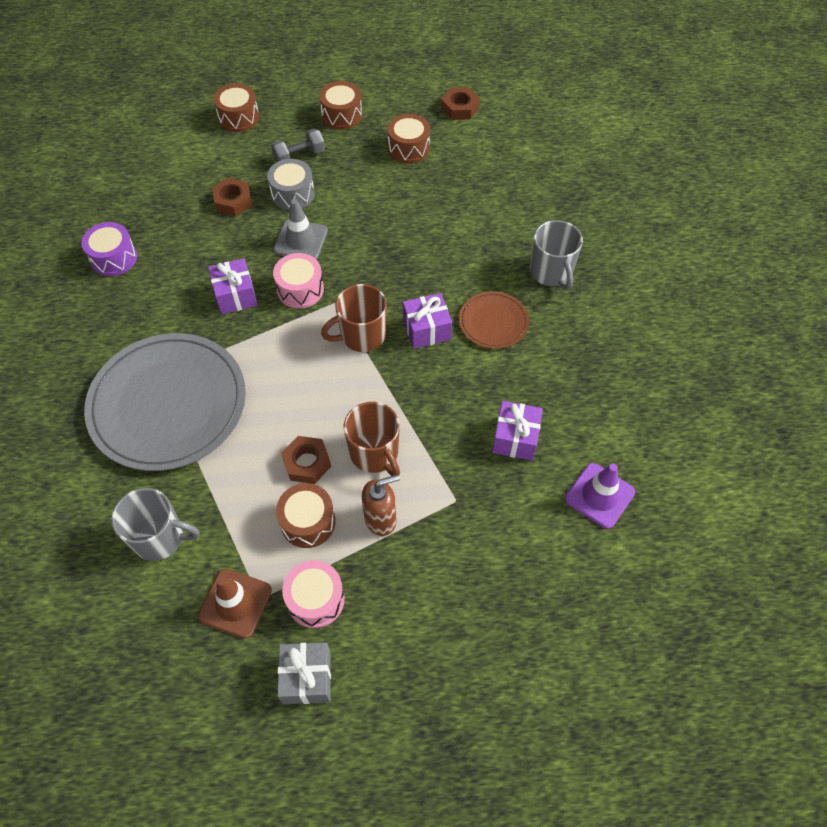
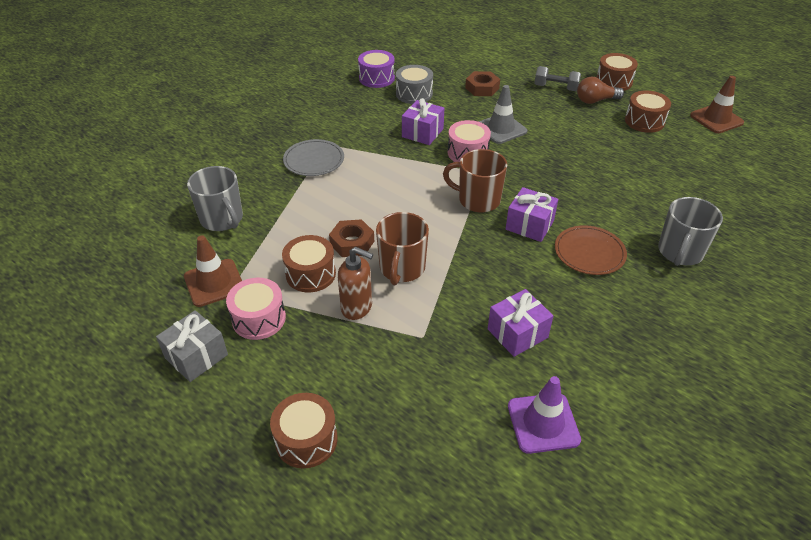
camera: 45 degrees right, 15 degrees down
grey plate [84,333,246,471] -> grey plate [283,139,344,176], size x0.47
brown drum [214,83,259,132] -> brown drum moved to [270,393,338,468]
grey drum [267,159,315,210] -> grey drum moved to [396,65,433,104]
brown nut [441,88,480,120] -> brown traffic cone [690,76,744,133]
none -> brown light bulb [577,77,624,104]

